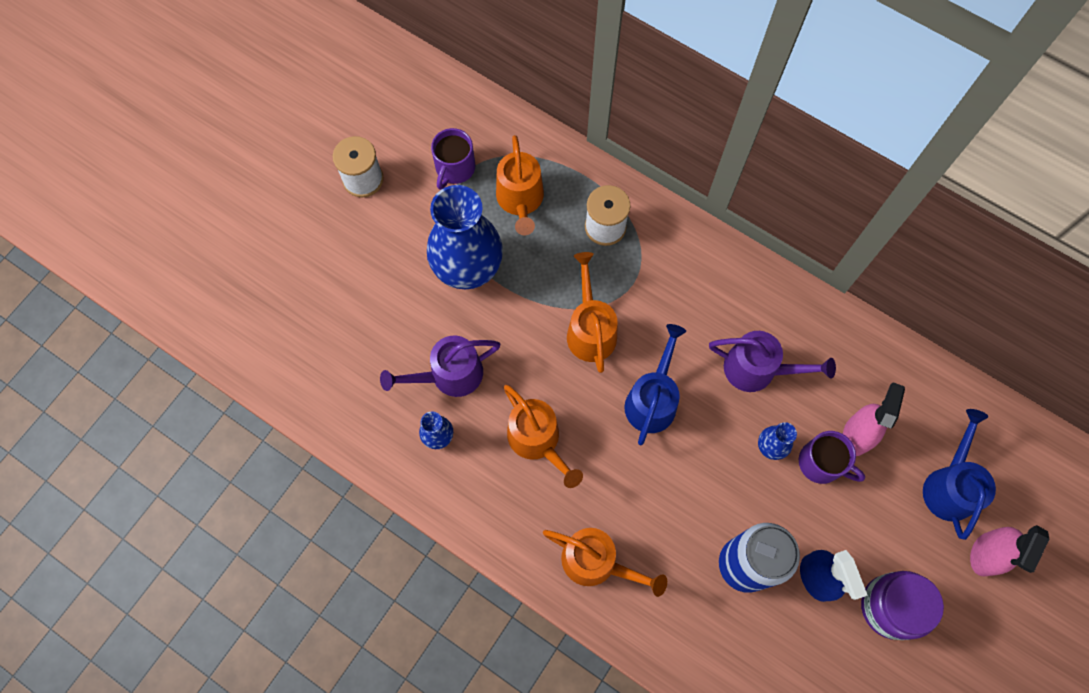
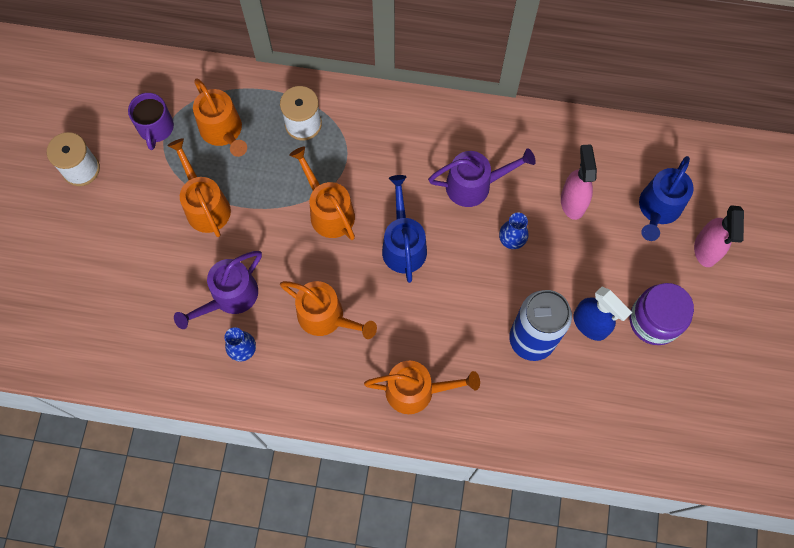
camera: 25 degrees left, 0 degrees up
blue vase [427,185,503,289] -> orange watering can [167,138,231,237]
purple mug [799,431,865,484] -> none
blue watering can [923,409,996,540] -> blue watering can turned 135 degrees counterclockwise [639,156,694,241]

